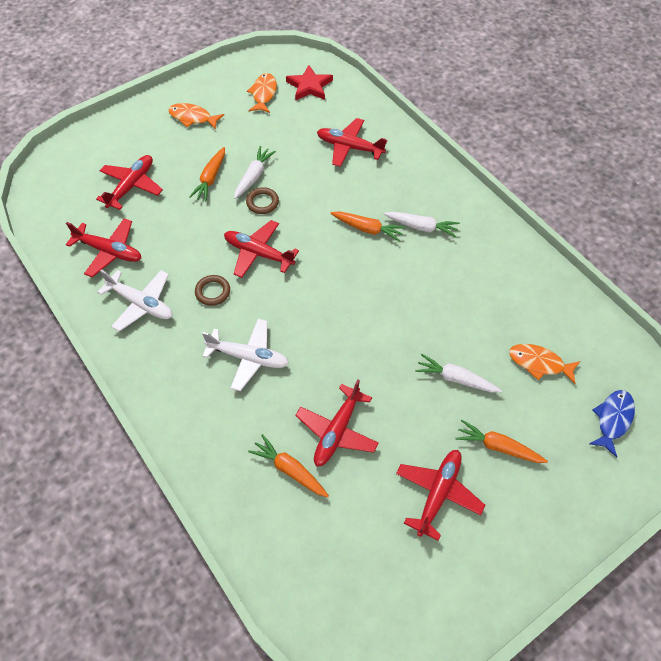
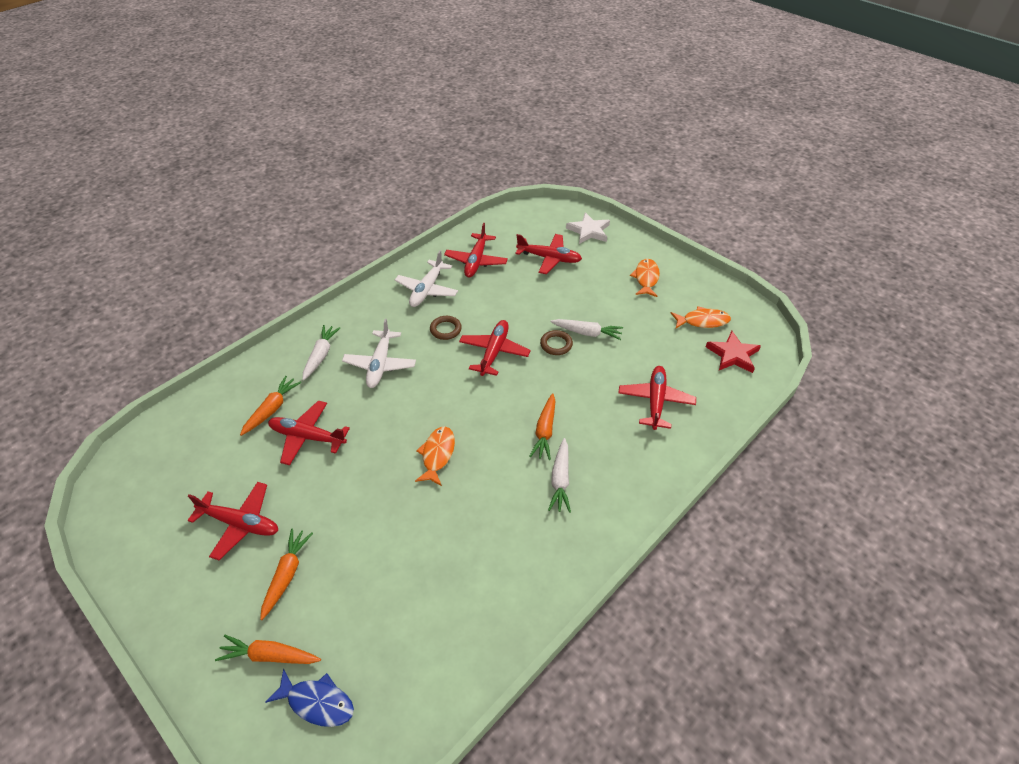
camera: 80 degrees right, 10 degrees down
orange carrot [189,147,225,201] -> orange carrot moved to [215,635,321,664]
white carrot [415,354,502,392] -> white carrot moved to [302,325,340,381]
orange fish [509,344,580,384] -> orange fish moved to [415,427,455,486]
none -> white star [566,212,610,244]

